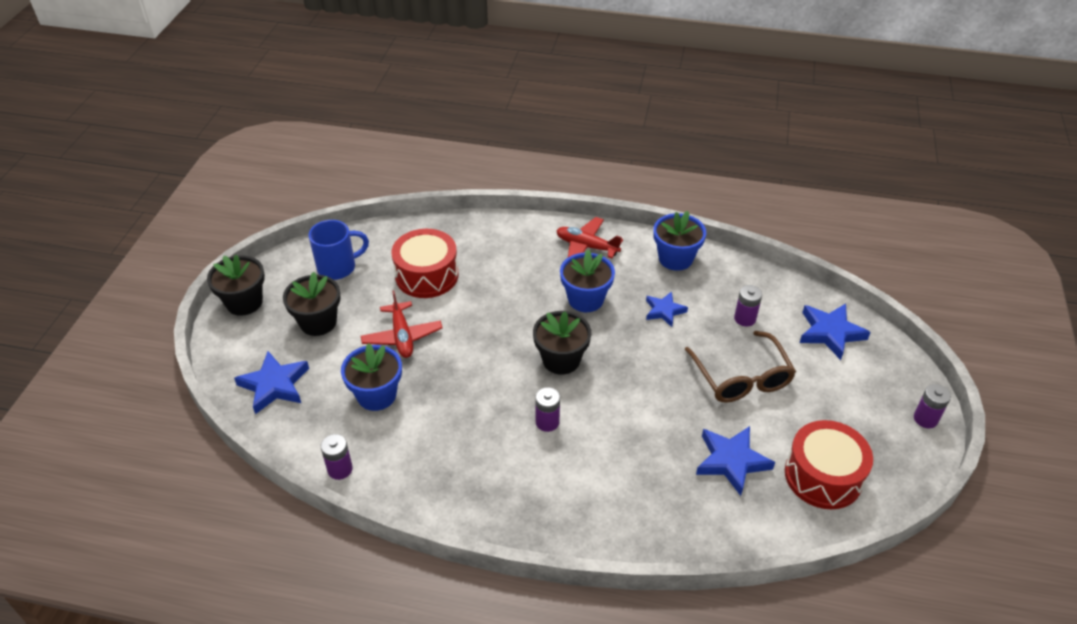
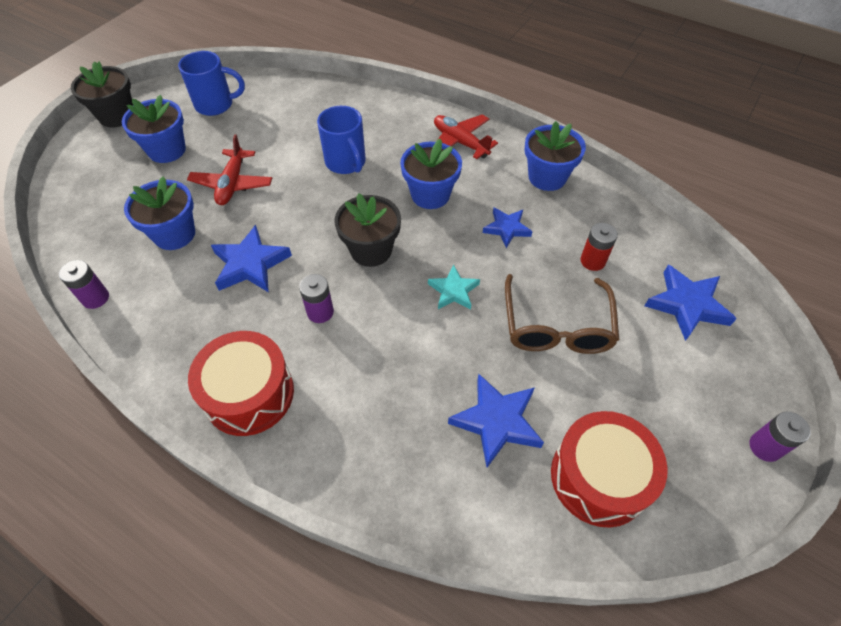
camera: 20 degrees right, 10 degrees up
blue star [234,351,309,414] -> blue star moved to [211,225,292,292]
black flower pot [283,272,341,336] -> blue flower pot [122,95,186,163]
red drum [391,229,459,298] -> red drum moved to [188,331,294,436]
purple battery [734,285,762,327] -> red battery [580,223,618,271]
none -> blue mug [317,106,366,174]
none -> turquoise star [428,264,480,309]

